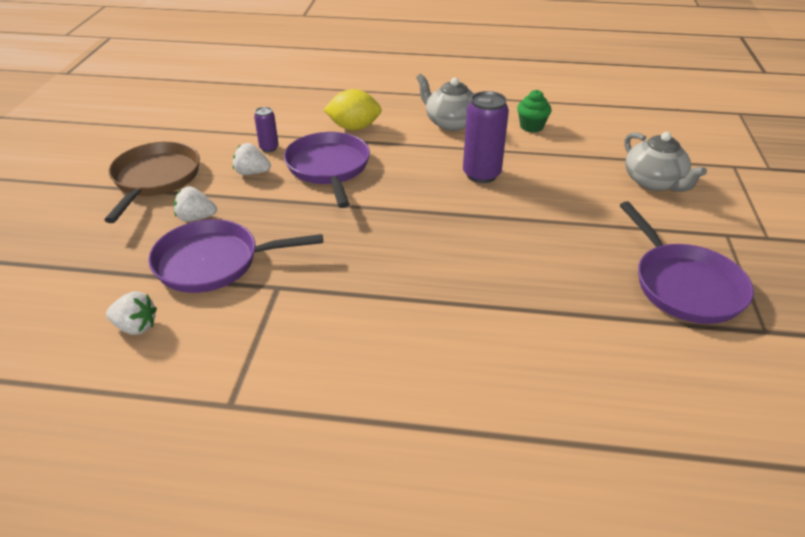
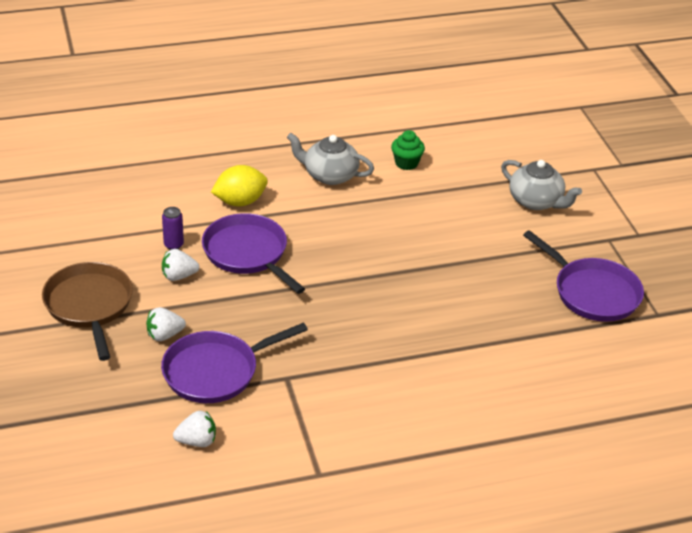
camera: 25 degrees left, 0 degrees up
purple can [463,91,509,183] -> none

